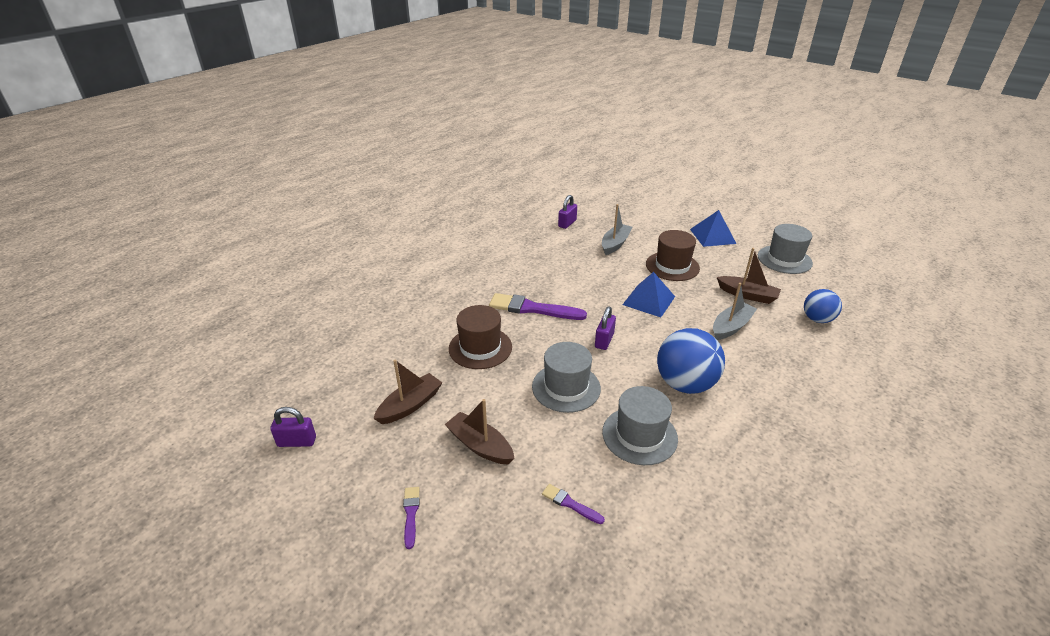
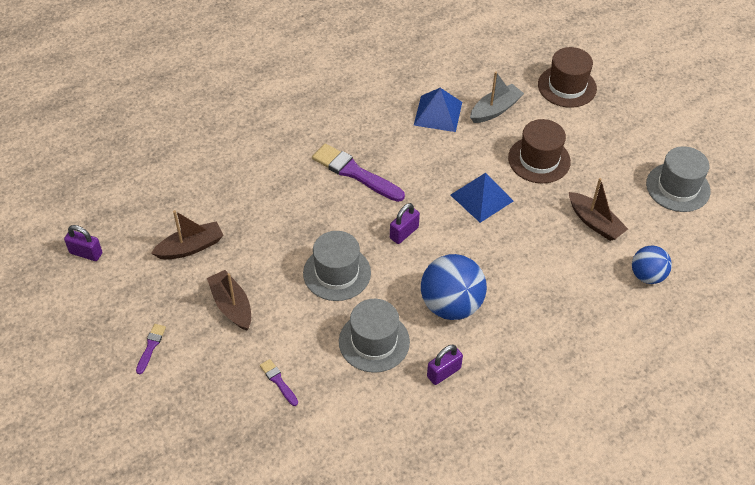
camera: 20 degrees right, 15 degrees up
brown hat [449,305,512,369] -> brown hat moved to [538,47,597,108]
purple padlock [558,195,577,229] -> purple padlock moved to [427,345,463,385]
blue pyramid [690,210,737,247] -> blue pyramid moved to [414,88,462,132]
grey boat [713,283,757,340] -> none

